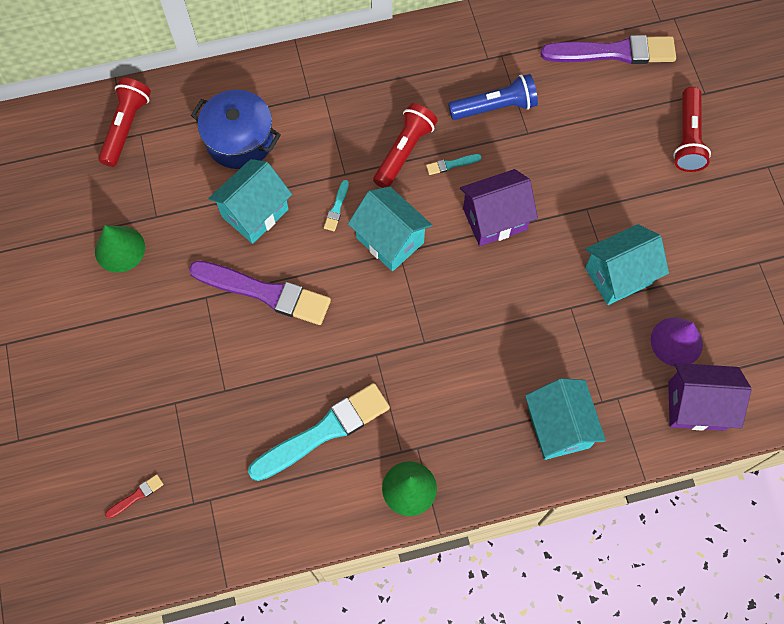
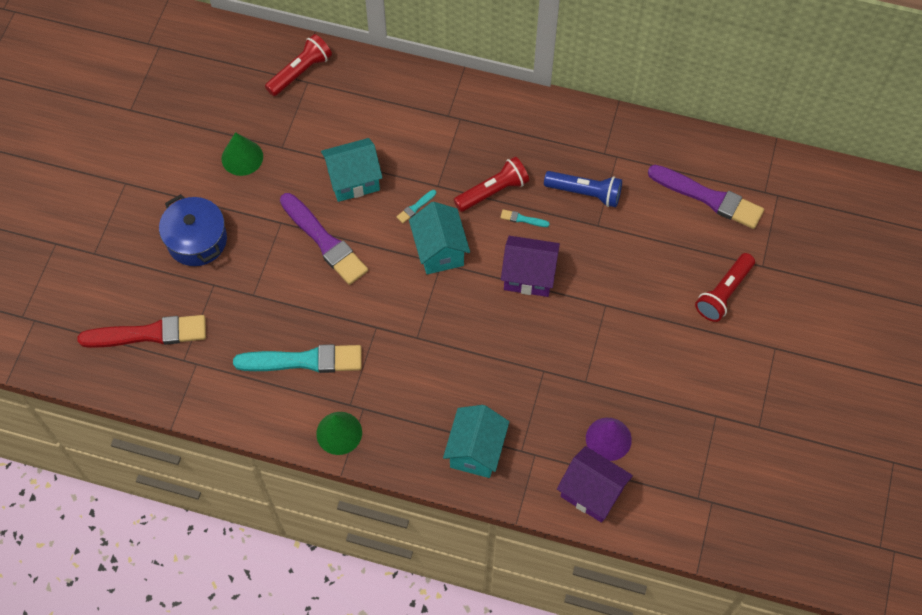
camera: 30 degrees right, 5 degrees down
red brush [105,474,164,519] -> red brush [78,315,206,348], size x2.48
blue pot [191,90,281,169] -> blue pot moved to [159,194,227,266]
turquoise house [585,224,669,305] -> none

